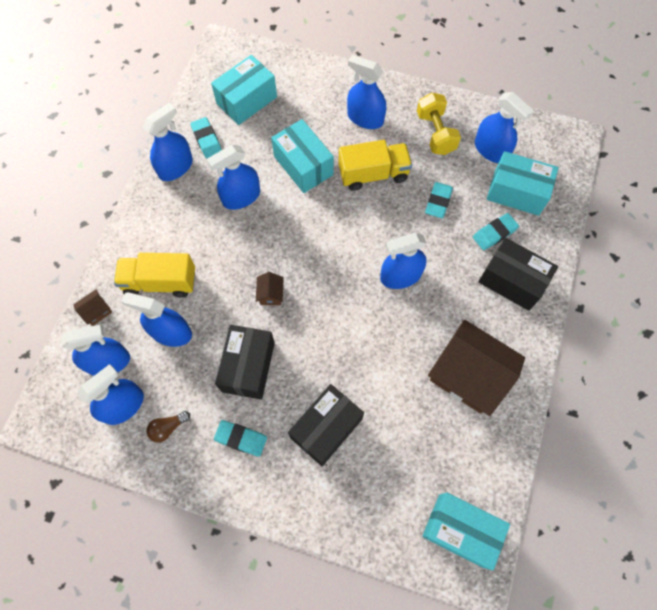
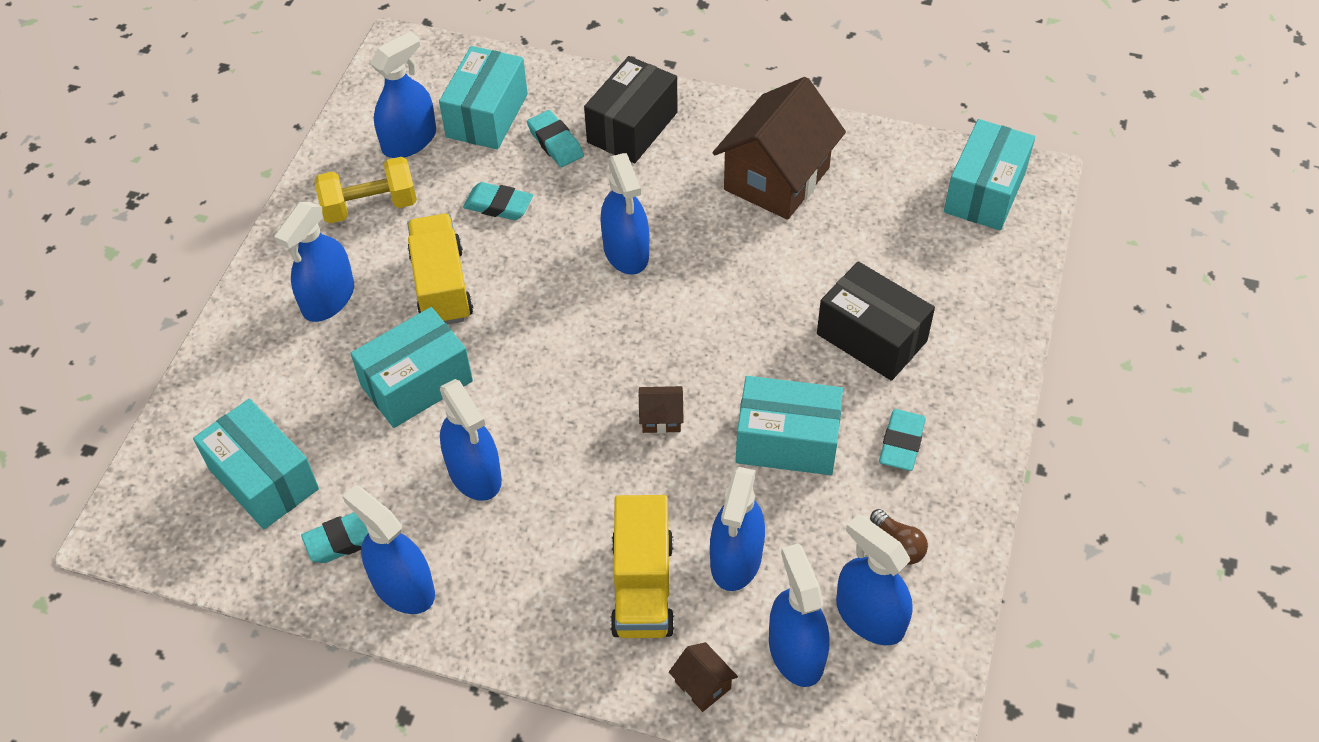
camera: 90 degrees left, 15 degrees down
black box [215,325,275,400] -> turquoise box [736,376,843,475]

